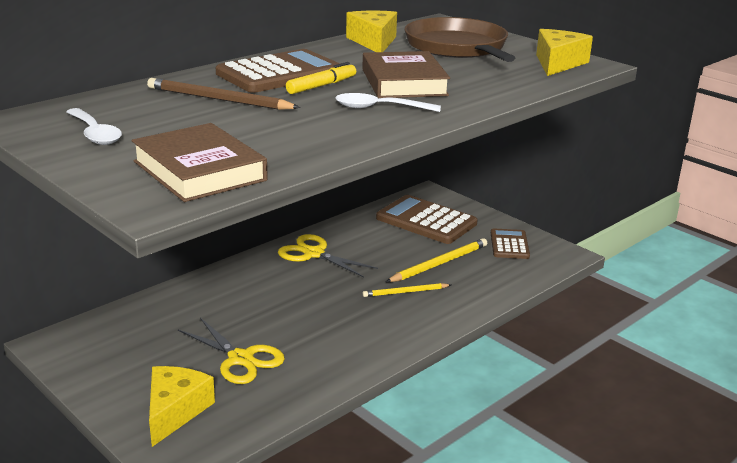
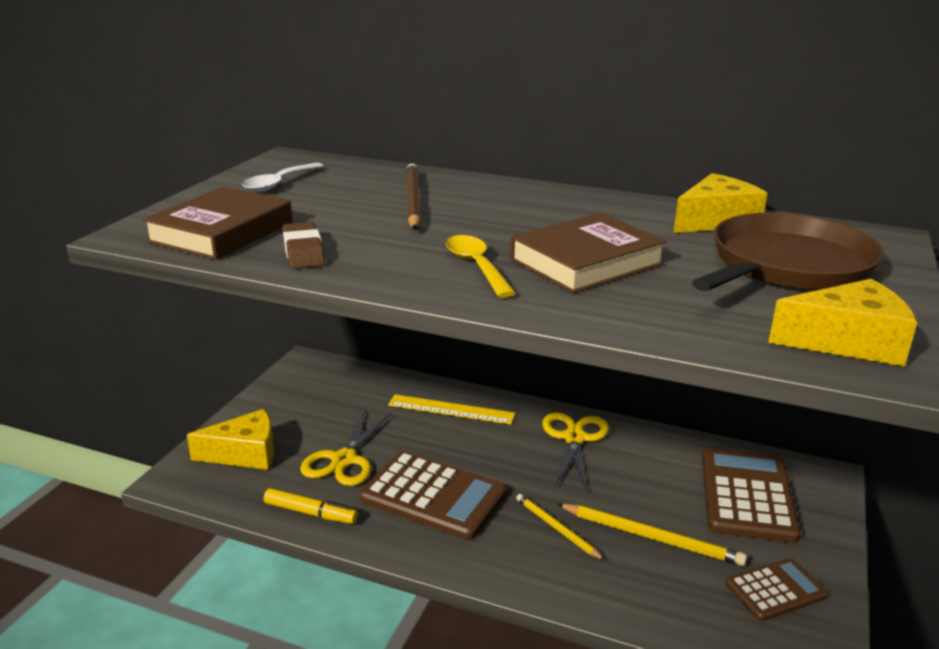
camera: 65 degrees right, 0 degrees up
brown calculator [216,49,340,93] -> brown calculator moved to [360,451,507,540]
yellow marker [286,62,356,94] -> yellow marker moved to [264,488,358,524]
white spoon [335,93,441,112] -> yellow spoon [446,235,516,298]
none -> brown eraser [282,222,325,269]
none -> yellow ruler [388,394,515,425]

